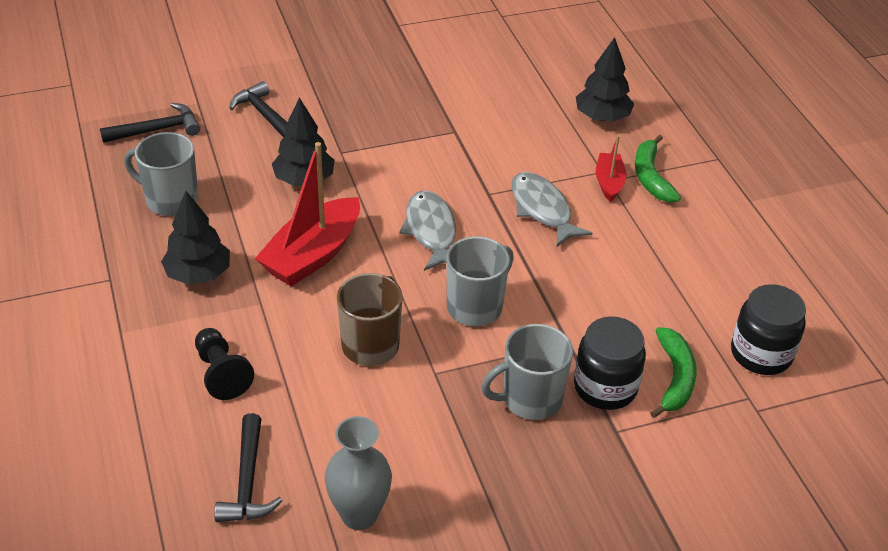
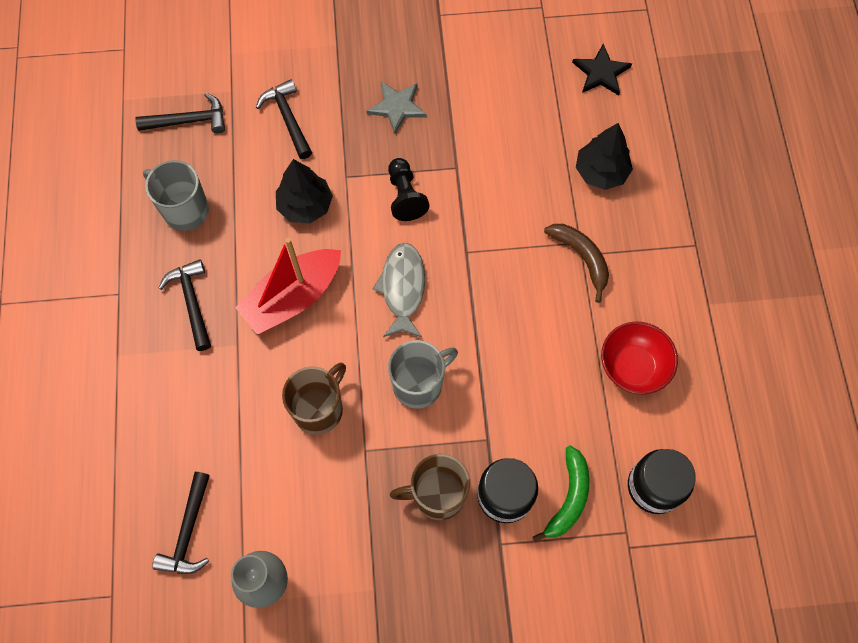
camera: 15 degrees right, 25 degrees up
black tree [161,191,230,285] -> black hammer [159,259,211,351]
black pawn [195,328,254,400] -> black pawn moved to [388,158,429,221]
grey mug [481,324,573,420] -> brown mug [390,454,470,520]
grey fish [511,172,593,247] -> none
red boat [596,135,627,202] -> brown banana [544,224,609,303]
green banana [635,135,681,202] -> none
none -> grey star [366,82,427,134]
none -> black star [572,44,632,96]
none -> red bowl [601,321,678,394]

